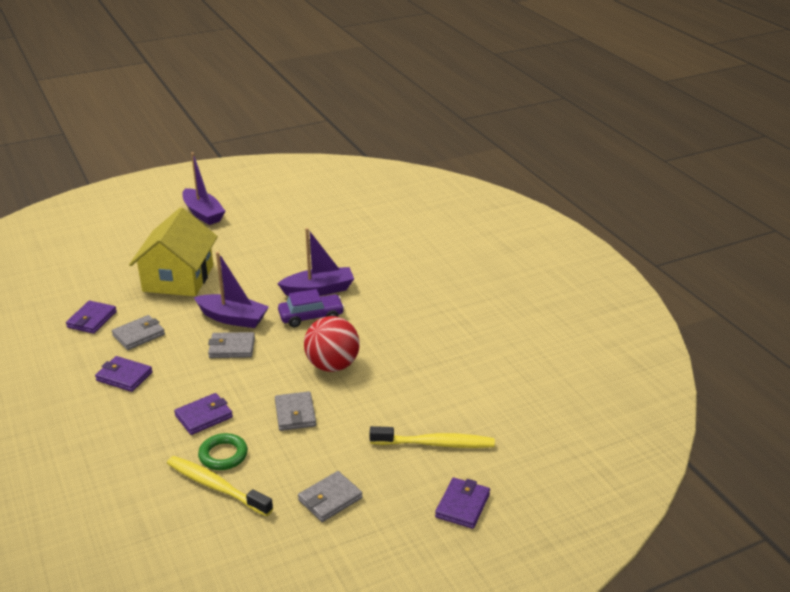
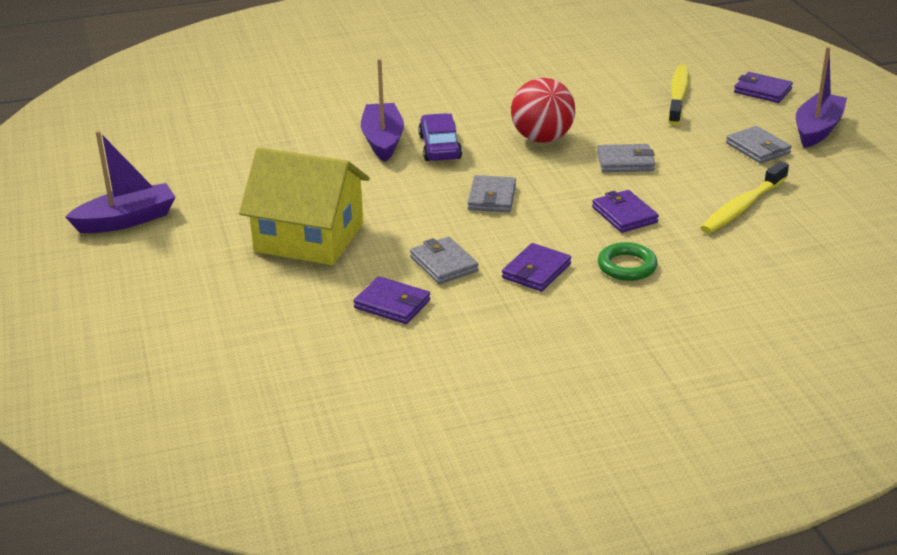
camera: 80 degrees left, 0 degrees up
purple boat [194,252,269,328] -> purple boat moved to [796,47,847,148]
green ring [198,433,248,470] -> green ring moved to [598,242,658,281]

